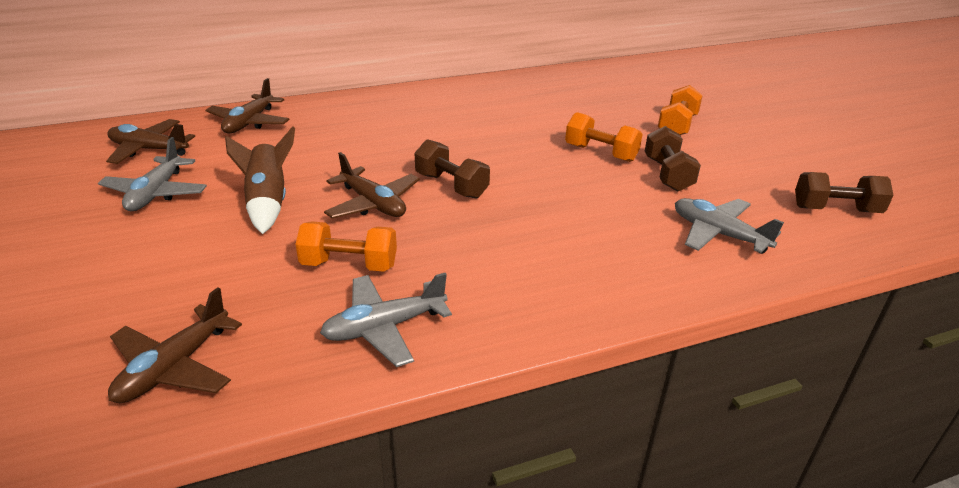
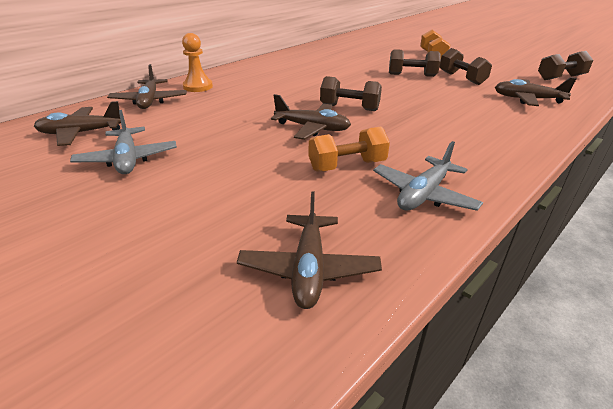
camera: 25 degrees left, 0 degrees up
brown rocket [225,126,295,234] -> none
orange dumbbell [565,112,643,162] -> brown dumbbell [389,49,441,77]
grey plane [675,198,784,254] -> brown plane [495,77,577,106]
none -> orange pawn [182,33,213,92]

